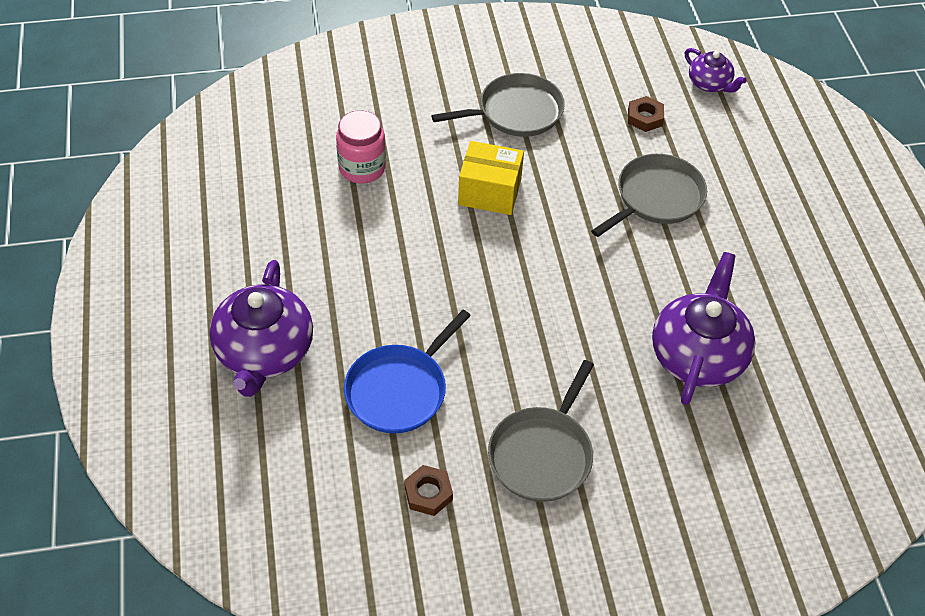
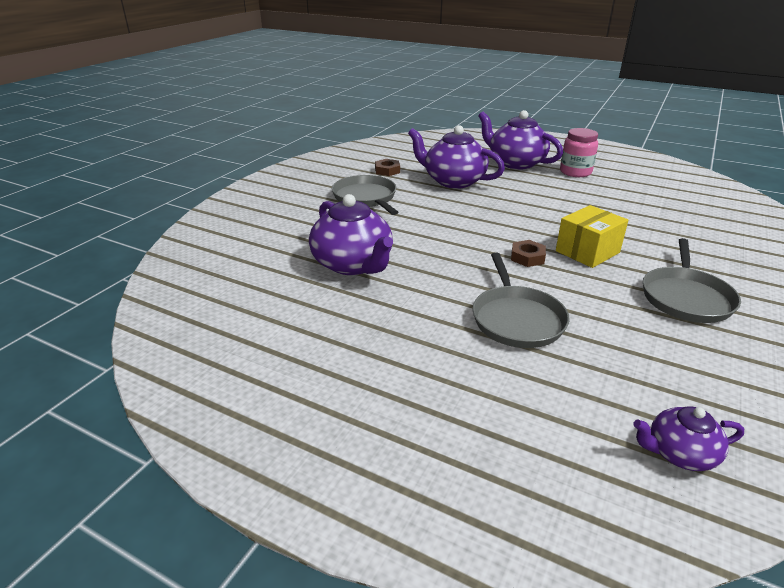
camera: 130 degrees right, 20 degrees down
pink jar [336,110,386,183] -> pink jar moved to [560,128,598,177]
blue pan [344,310,471,433] -> purple teapot [408,125,505,189]
brown nut [628,96,664,132] -> brown nut moved to [511,240,546,267]

